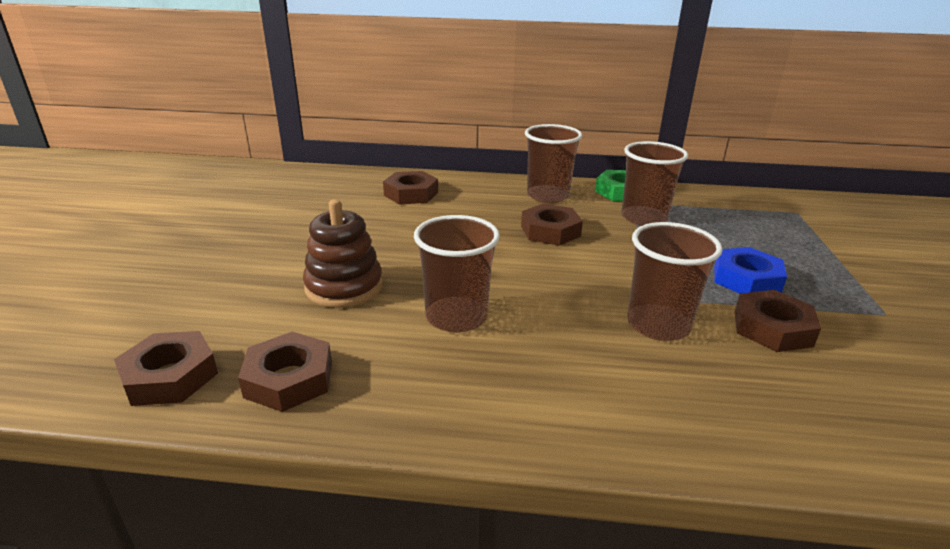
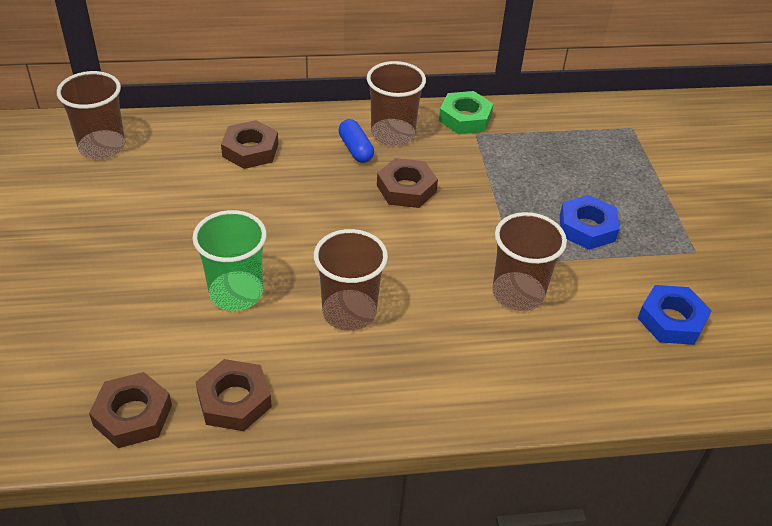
camera: 15 degrees left, 15 degrees up
brown stacking toy [303,199,383,308] -> green cup [192,210,267,311]
brown cup [621,141,688,226] -> brown cup moved to [57,71,125,159]
brown nut [734,290,821,352] -> none
none -> blue capsule [338,119,374,163]
none -> blue nut [638,285,712,345]

